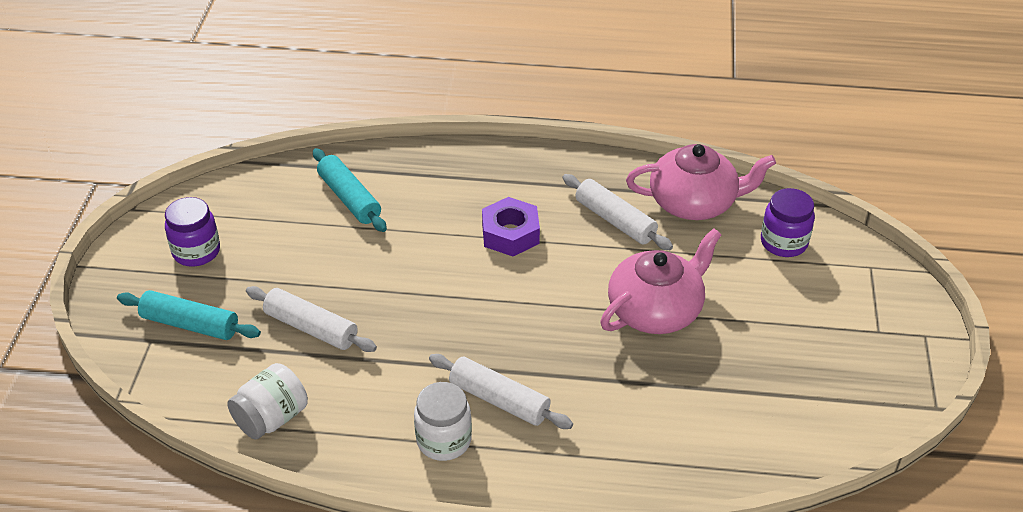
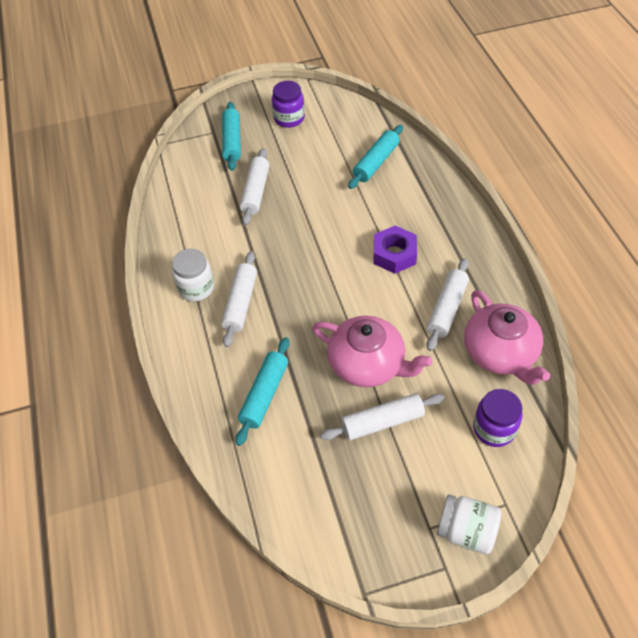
camera: 70 degrees right, 10 degrees up
white jar [227,363,308,440] -> white jar moved to [437,495,501,554]
none -> turquoise rolling pin [235,337,290,446]
none -> white rolling pin [320,393,445,440]

